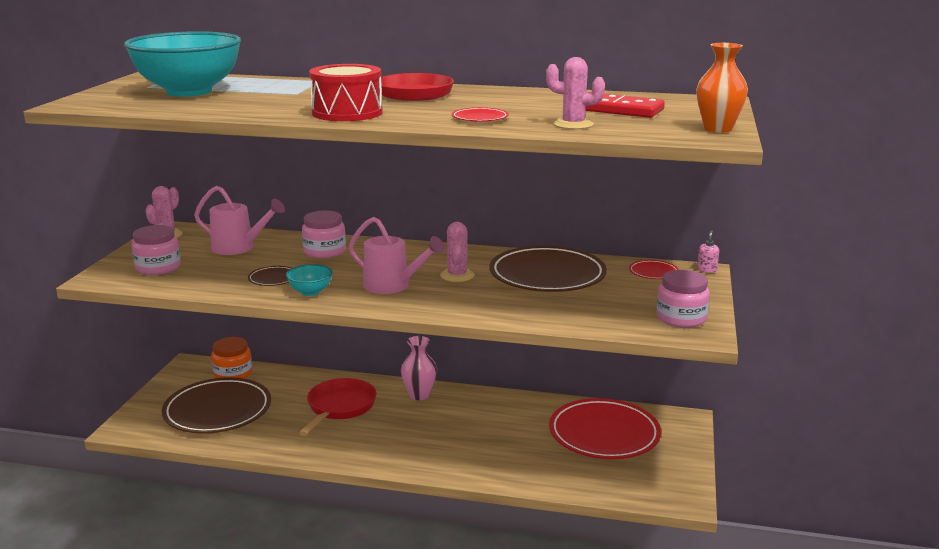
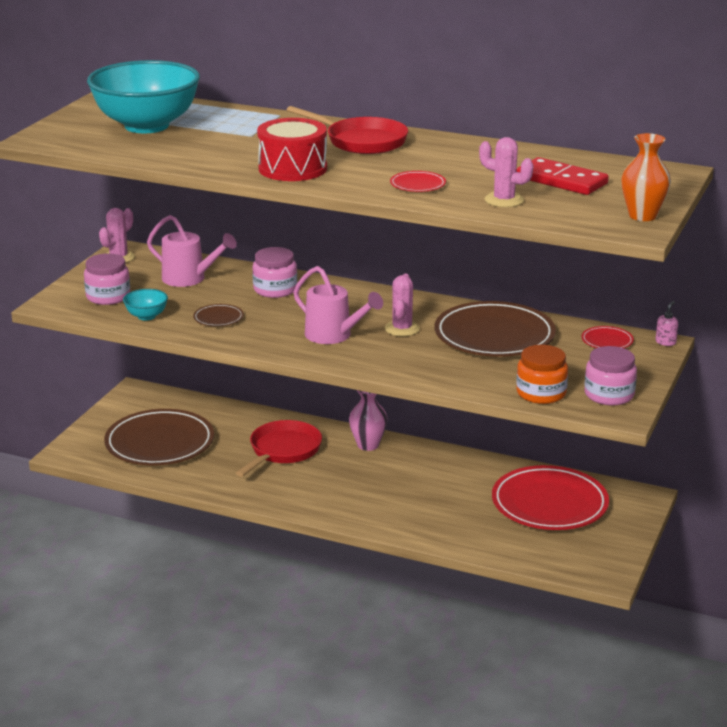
camera: 10 degrees right, 5 degrees up
orange jar [211,337,252,379] -> orange jar moved to [516,345,568,404]
turquoise bowl [286,264,333,296] -> turquoise bowl moved to [123,289,168,320]

